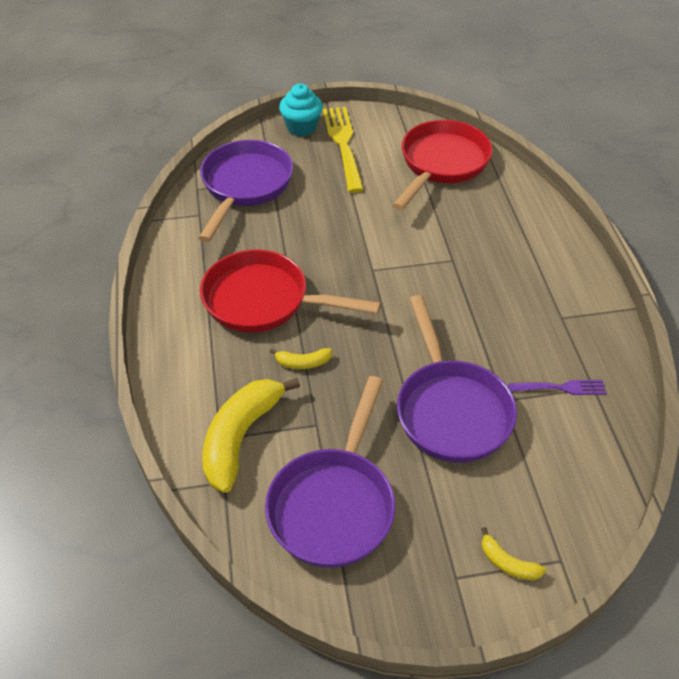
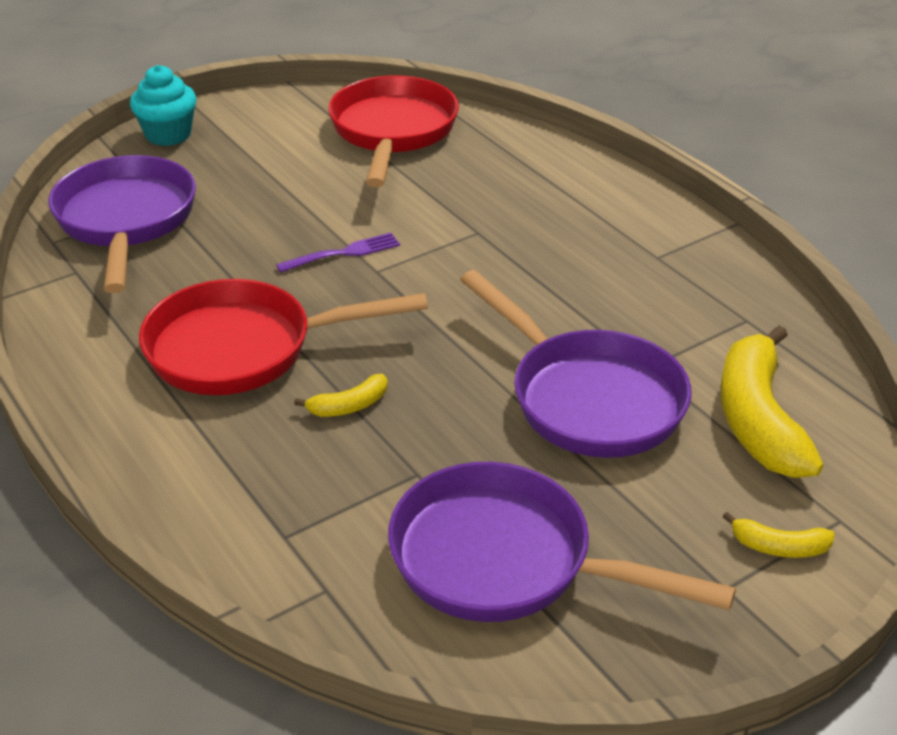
camera: 25 degrees left, 10 degrees down
yellow banana [202,378,300,493] -> yellow banana moved to [721,325,823,478]
purple pan [265,376,395,568] -> purple pan turned 120 degrees clockwise [388,462,736,622]
yellow fork [323,107,364,193] -> none
purple fork [508,380,606,395] -> purple fork moved to [276,233,400,273]

